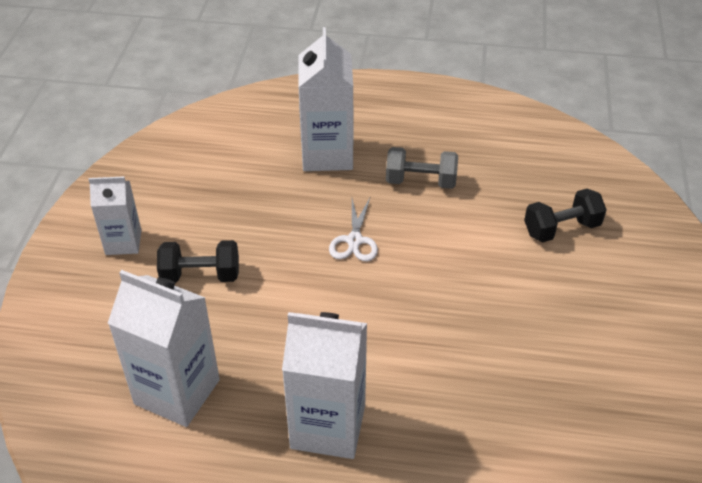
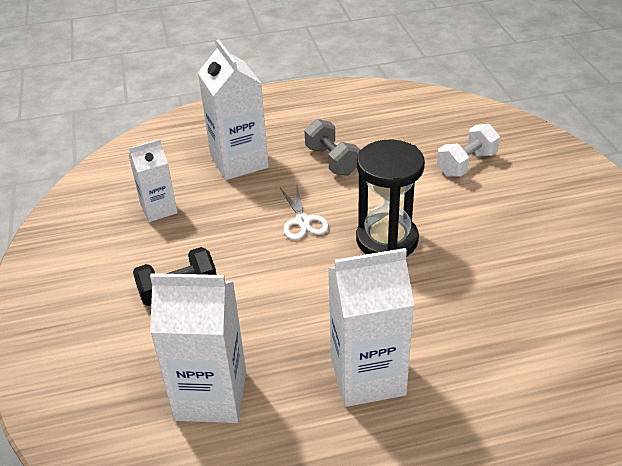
camera: 20 degrees left, 5 degrees down
white carton [88,177,141,255] -> white carton moved to [129,139,178,222]
grey dumbbell [386,147,458,189] -> grey dumbbell turned 75 degrees clockwise [305,119,360,176]
black dumbbell [524,189,607,242] -> white dumbbell [437,124,500,177]
none -> black hourglass [356,140,425,257]

